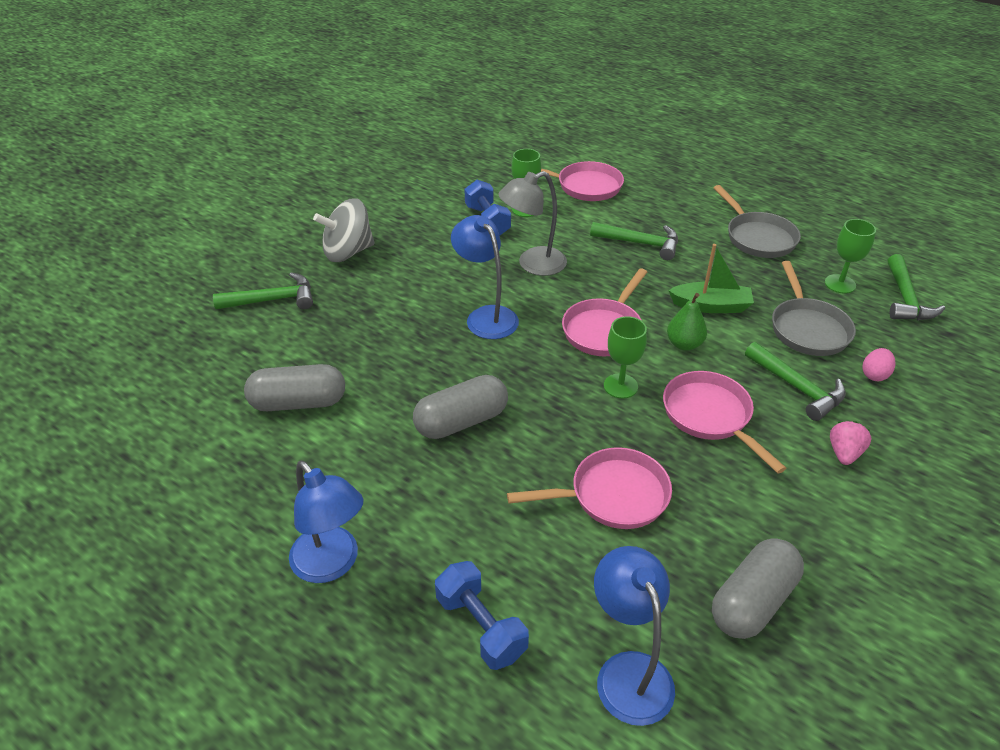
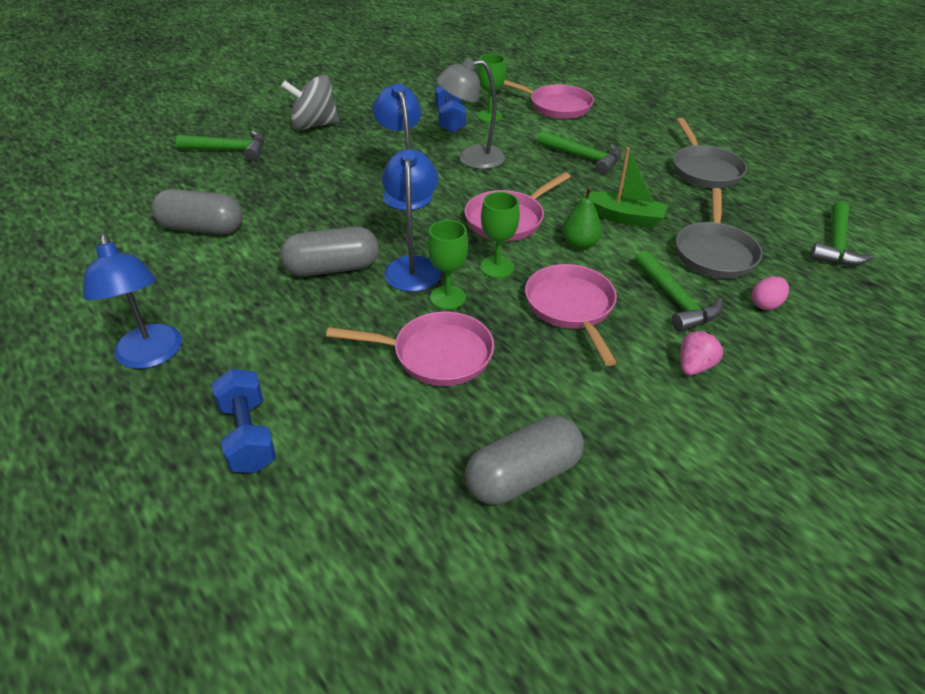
camera: 15 degrees right, 0 degrees up
blue lamp [594,546,675,726] -> blue lamp moved to [382,149,441,292]
green goblet [825,219,876,294] -> green goblet moved to [427,220,468,310]

